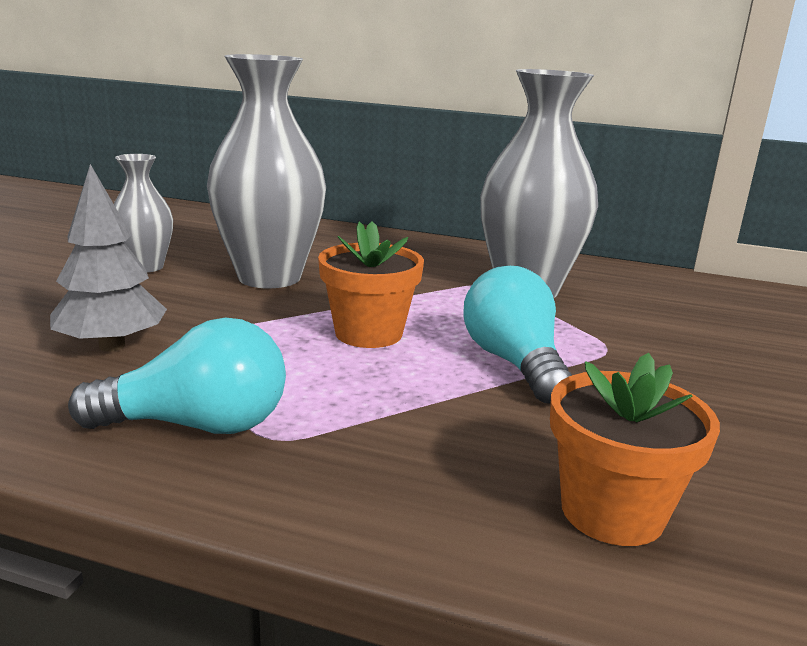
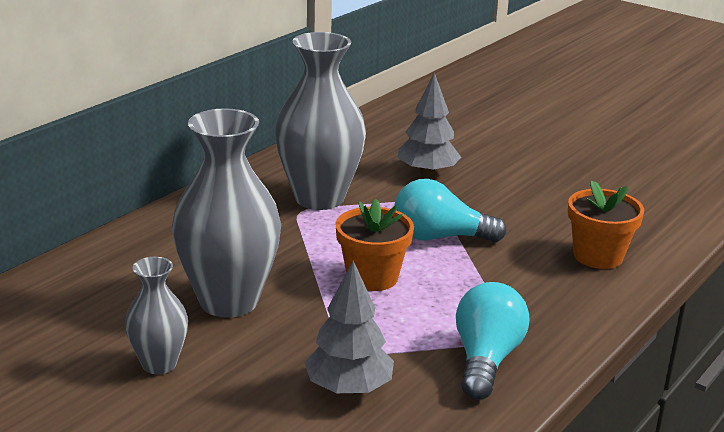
camera: 70 degrees left, 5 degrees up
none -> grey tree [398,73,461,176]

